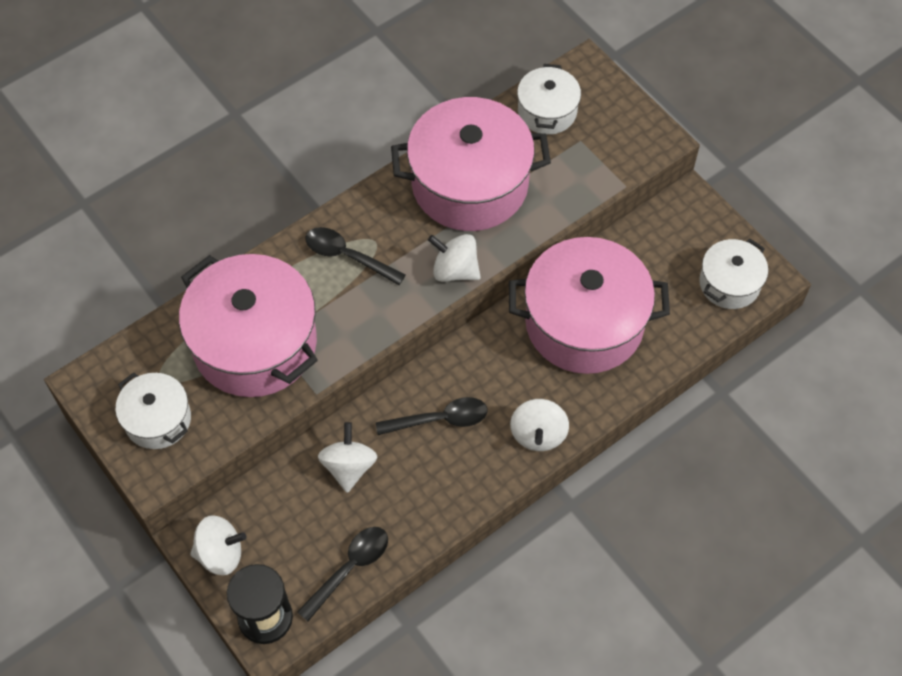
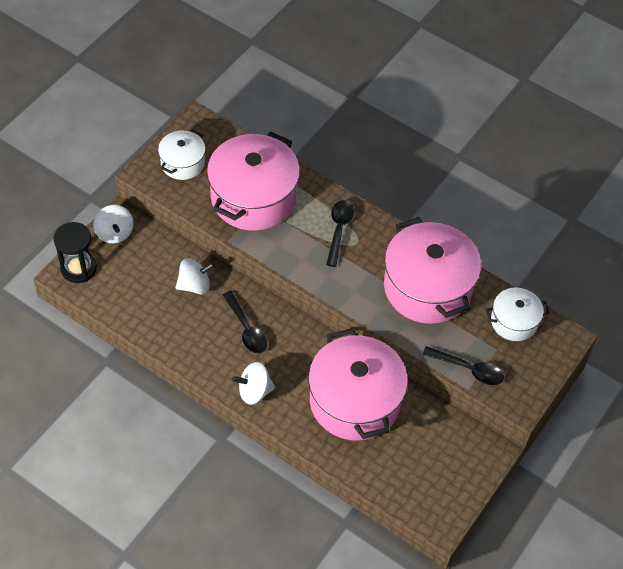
camera: 70 degrees right, 5 degrees down
black spoon [297,527,388,621] -> black spoon moved to [422,346,504,385]
white spinning top [428,234,481,282] -> none
white pot [699,239,768,309] -> none

